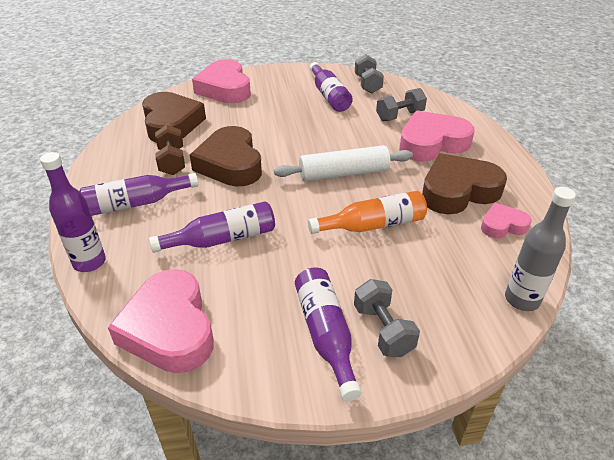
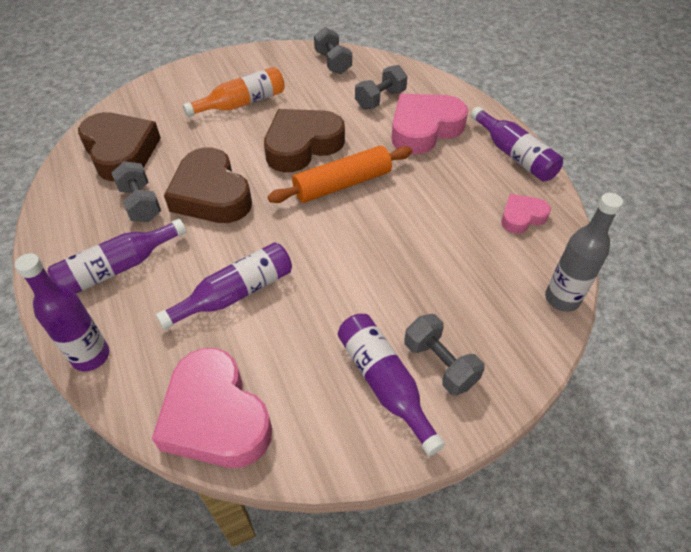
camera: 15 degrees left, 10 degrees up
brown dumbbell [155,125,185,175] -> grey dumbbell [112,161,161,222]
pink heart [192,59,251,103] -> none
white rolling pin [274,145,413,181] -> orange rolling pin [268,146,412,203]
orange bottle [308,191,427,234] -> orange bottle moved to [183,67,285,117]
purple bottle [310,62,353,112] -> purple bottle moved to [470,107,563,181]
brown heart [422,153,507,214] -> brown heart moved to [264,109,345,172]

